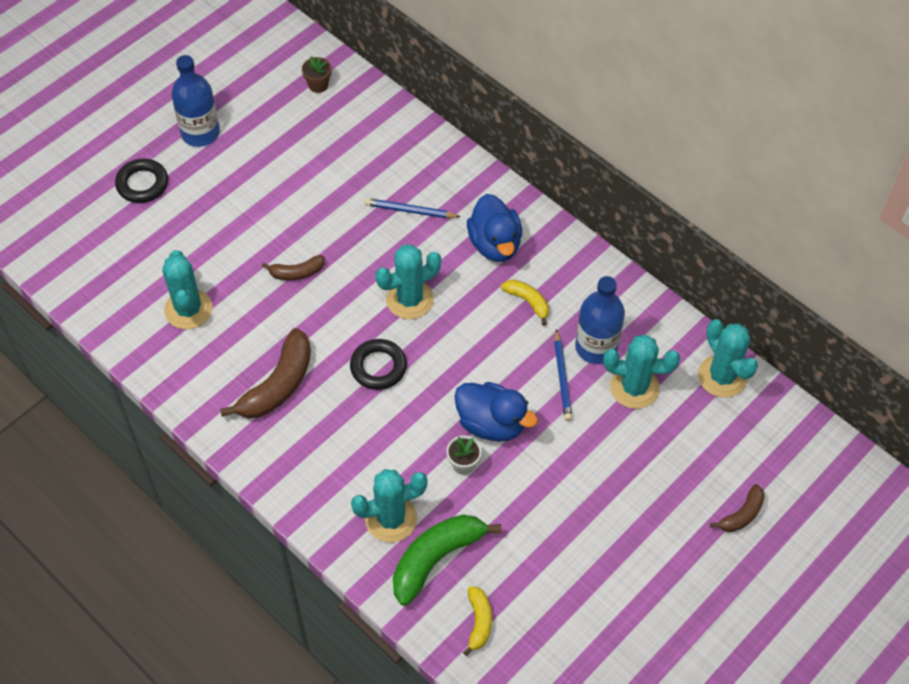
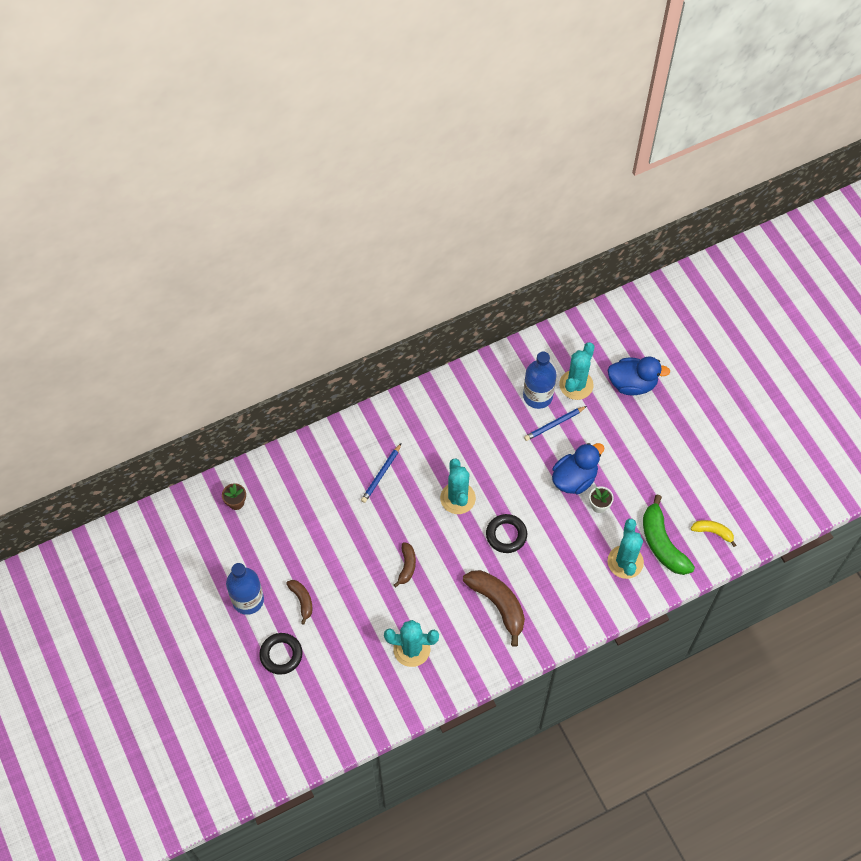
camera: 70 degrees left, 5 degrees up
blue duck [467,194,522,262] -> blue duck moved to [608,357,670,395]
yellow banana [501,280,549,326] -> none
blue pencil [554,329,572,421] -> blue pencil turned 135 degrees clockwise [524,406,587,441]
turquoise cactus [698,319,758,398] -> none
brown banana [710,484,765,532] -> brown banana moved to [286,580,313,625]

